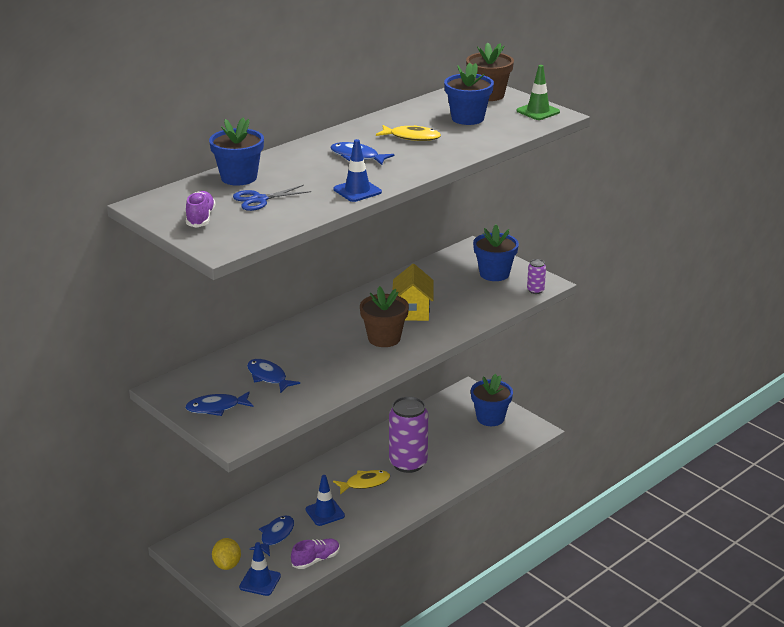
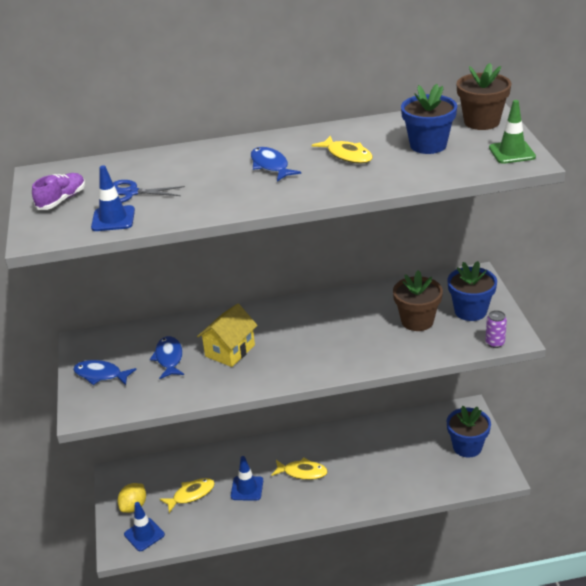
camera: 35 degrees right, 5 degrees up
blue flower pot [209,118,264,186] -> none
blue fish [250,515,294,556] -> yellow fish [160,478,215,513]
purple shoe [291,539,340,569] -> none
blue traffic cone [334,139,382,202] -> blue traffic cone moved to [91,165,135,231]
brown flower pot [360,286,409,347] -> brown flower pot moved to [393,270,443,331]
purple can [389,396,428,473] -> none
yellow house [392,264,434,321] -> yellow house moved to [197,304,258,367]

